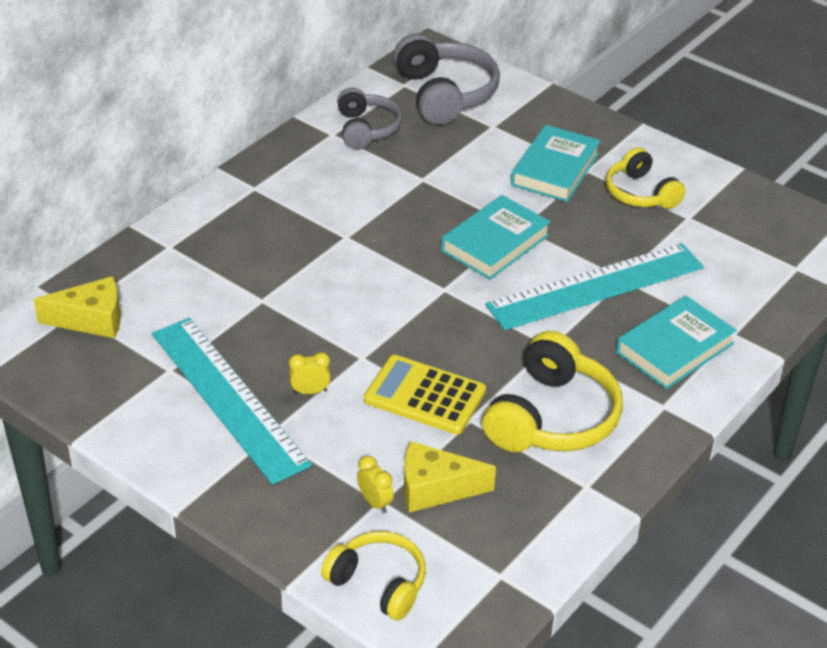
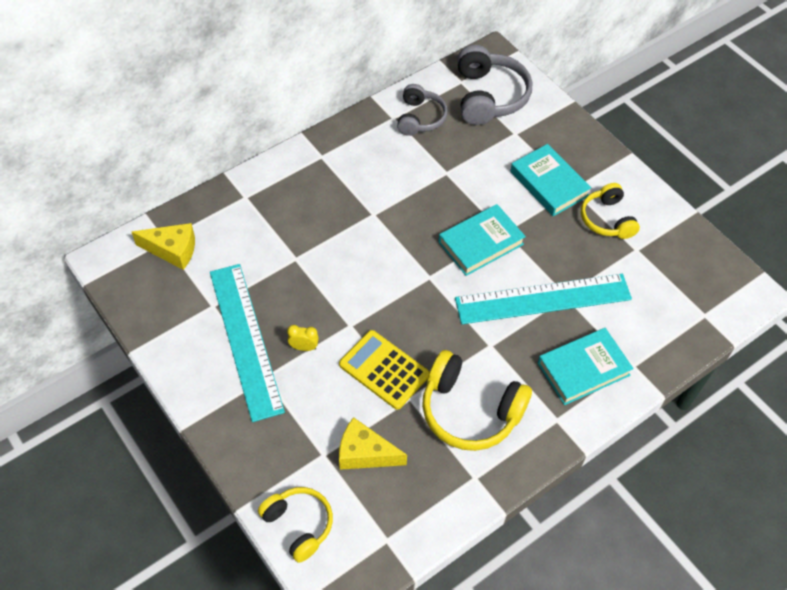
camera: 15 degrees right, 15 degrees up
yellow clock [357,456,394,513] -> none
yellow headphones [482,331,623,452] -> yellow headphones turned 75 degrees clockwise [422,350,532,451]
turquoise book [511,125,601,202] -> turquoise book turned 75 degrees counterclockwise [510,144,591,216]

